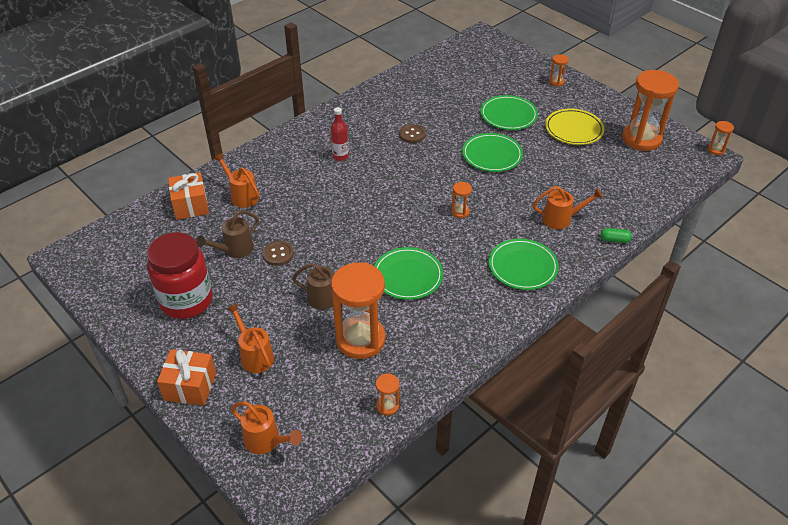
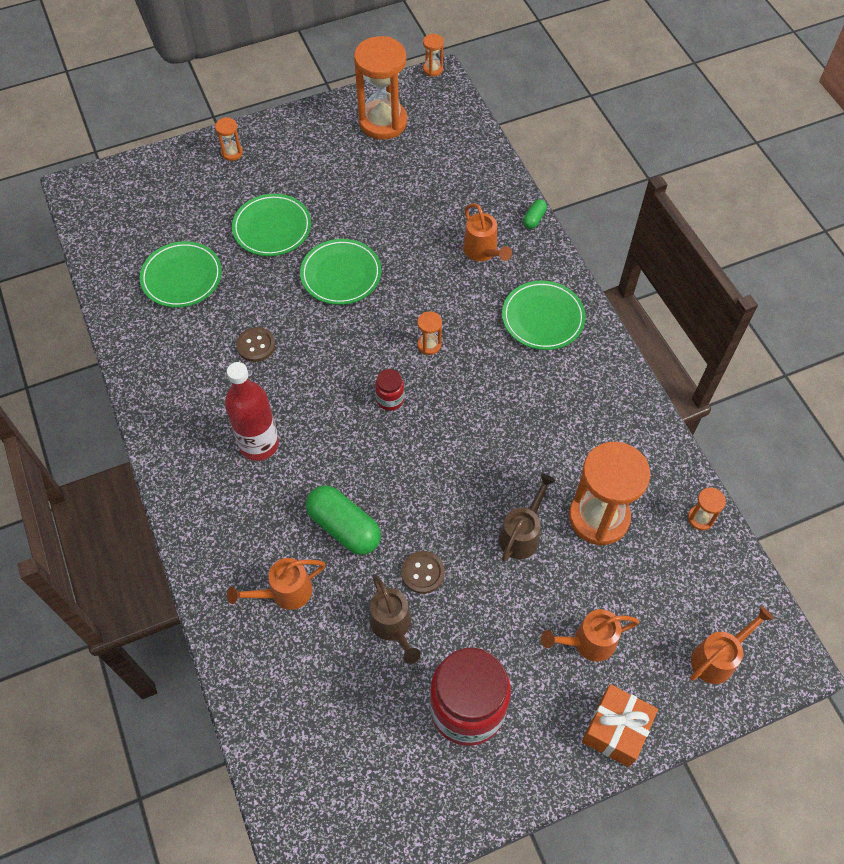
camera: 70 degrees left, 15 degrees up
orange gift [168,172,209,220] -> none
red bottle [331,107,349,161] -> red bottle [225,362,279,461], size x1.67
green plate [374,247,443,300] -> green plate moved to [140,241,222,308]
orange watering can [533,186,603,229] -> orange watering can turned 135 degrees clockwise [463,203,512,261]
yellow plate [545,109,604,145] -> none
none -> green capsule [306,485,381,555]
none -> red jar [375,369,404,411]

